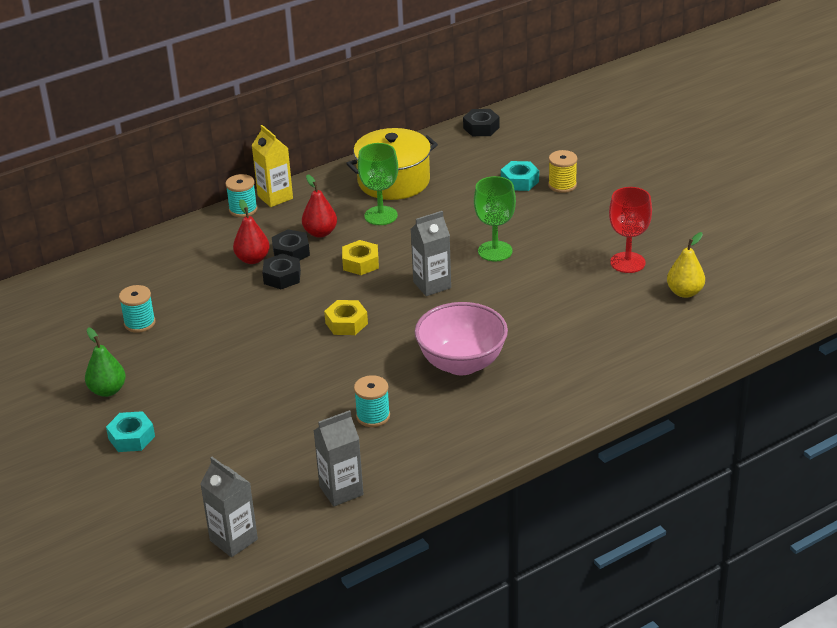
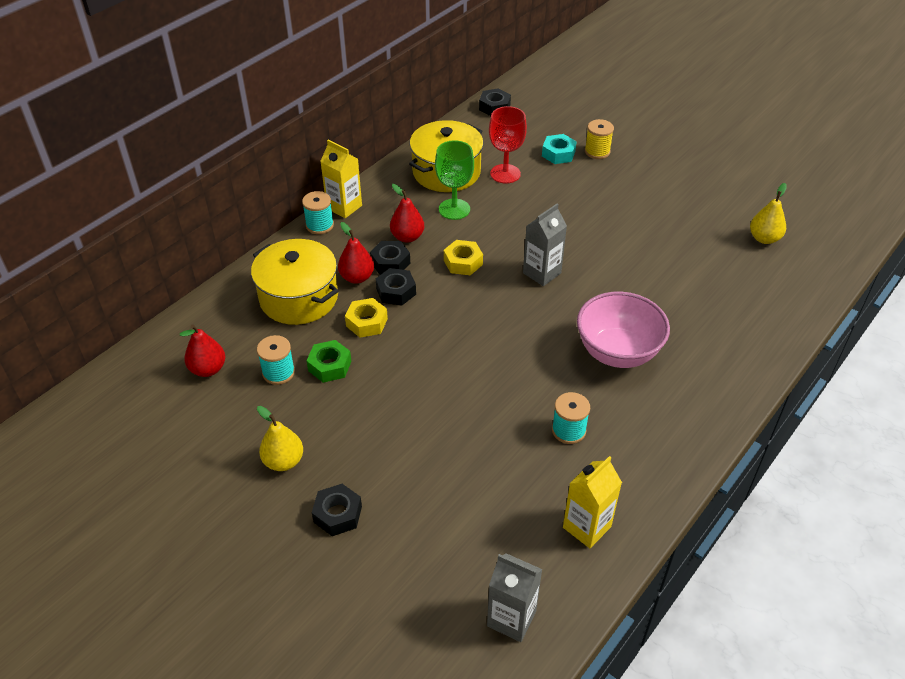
camera: 20 degrees left, 10 degrees up
green pear [85,328,126,397] -> yellow pear [257,406,303,471]
turquoise nut [106,411,155,452] -> black nut [312,484,362,536]
grey carton [314,410,364,506] -> yellow carton [563,456,622,548]
yellow nut [324,300,368,335] -> yellow nut moved to [345,298,388,338]
green goblet [474,176,516,261] -> none
red goblet [609,187,652,273] -> red goblet moved to [489,106,527,184]
none -> red pear [180,324,225,377]
none -> yellow pot [251,239,338,325]
none -> green nut [306,340,351,383]

